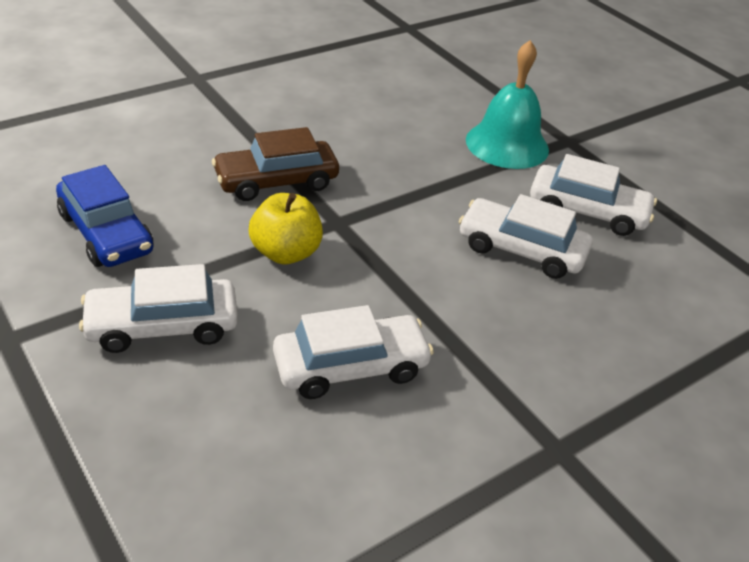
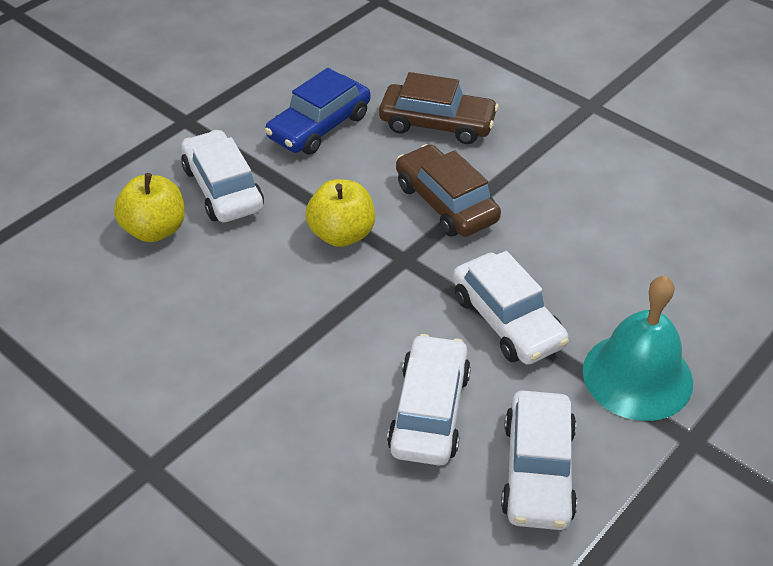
camera: 80 degrees right, 5 degrees up
white car [273,305,434,399] -> white car moved to [453,251,569,365]
none -> yellow apple [114,173,185,242]
none -> brown car [379,72,499,144]

